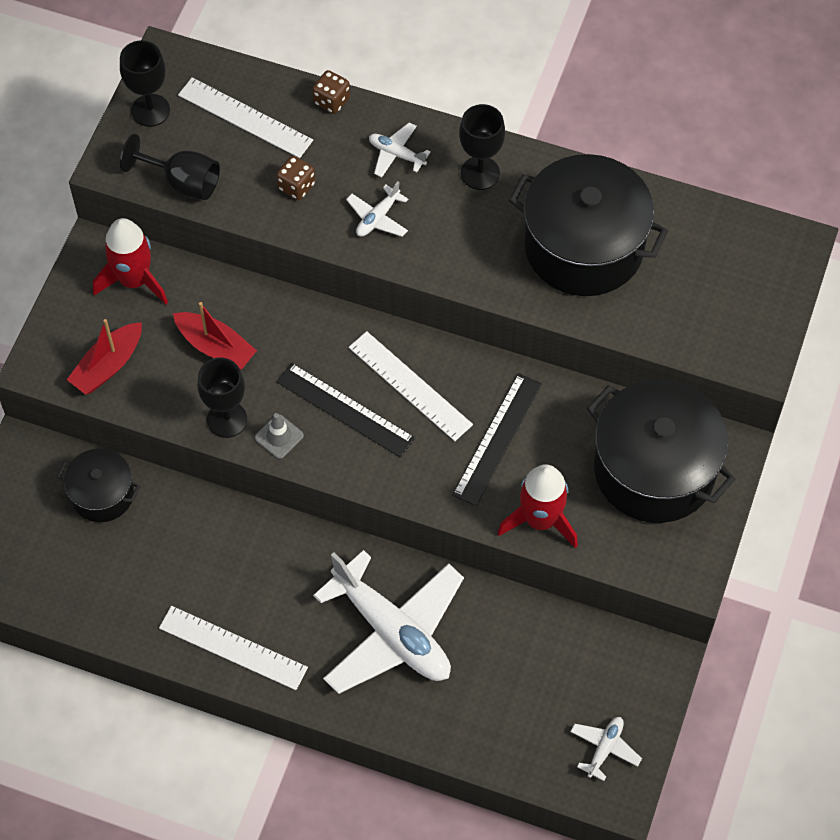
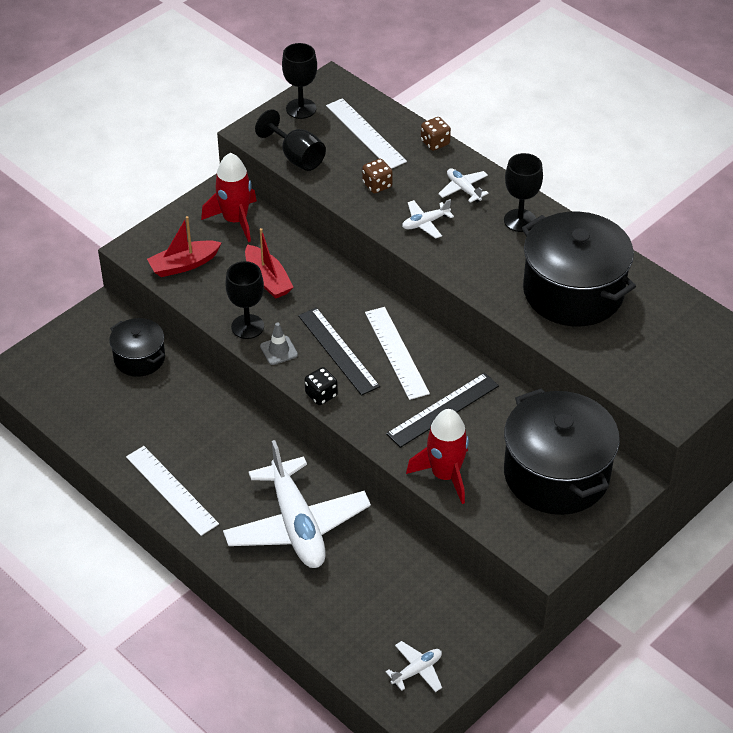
camera: 25 degrees right, 15 degrees down
none -> black dice [305,367,338,405]

